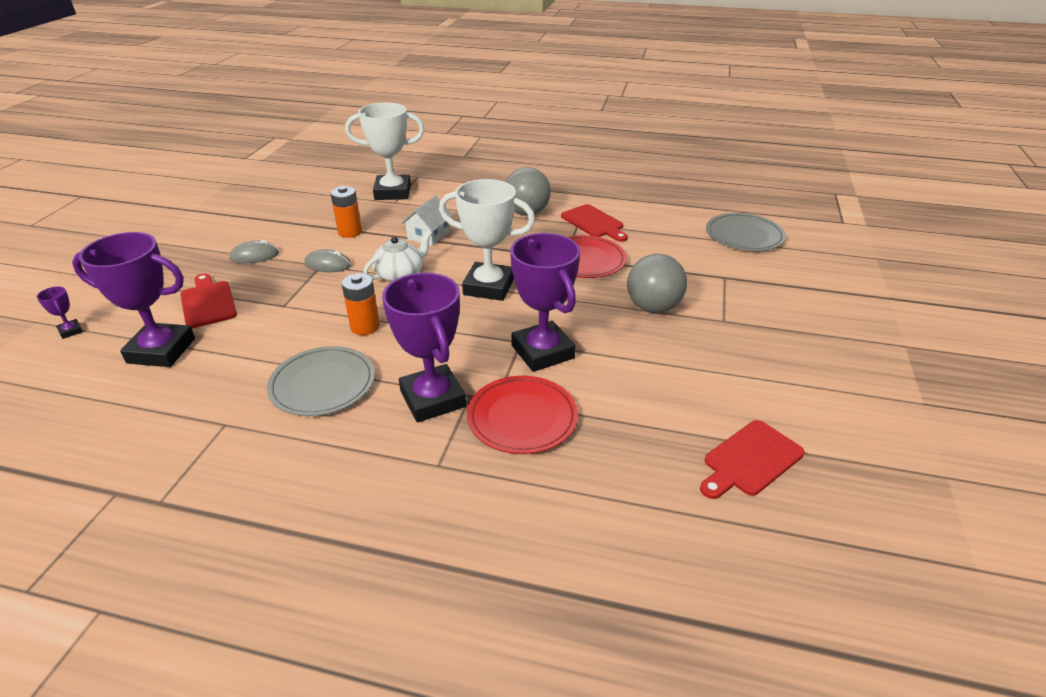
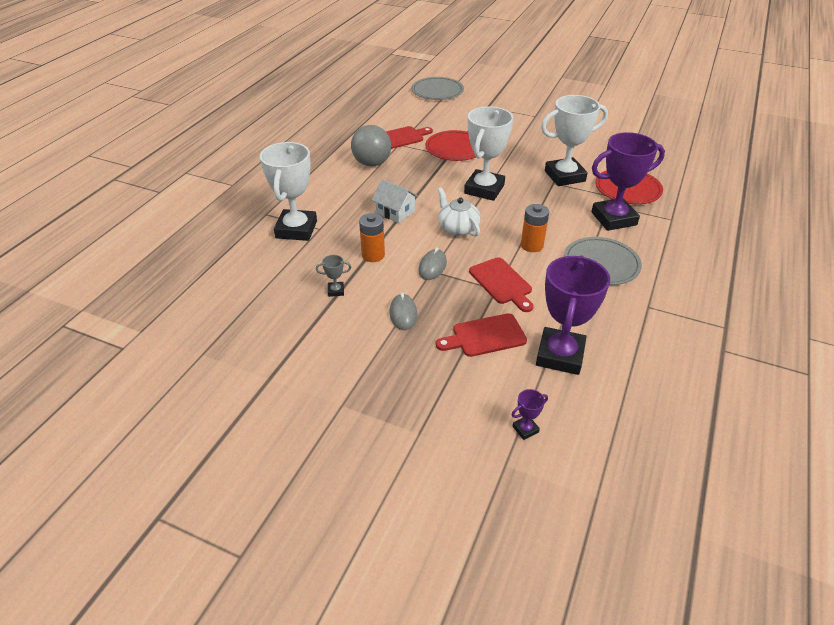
camera: 80 degrees left, 5 degrees up
purple trophy [510,233,580,372] -> white trophy [541,95,608,186]
grey ball [627,254,687,313] -> none
red cutting board [700,420,804,499] -> red cutting board moved to [469,257,534,312]
none -> grey trophy [316,255,351,297]

